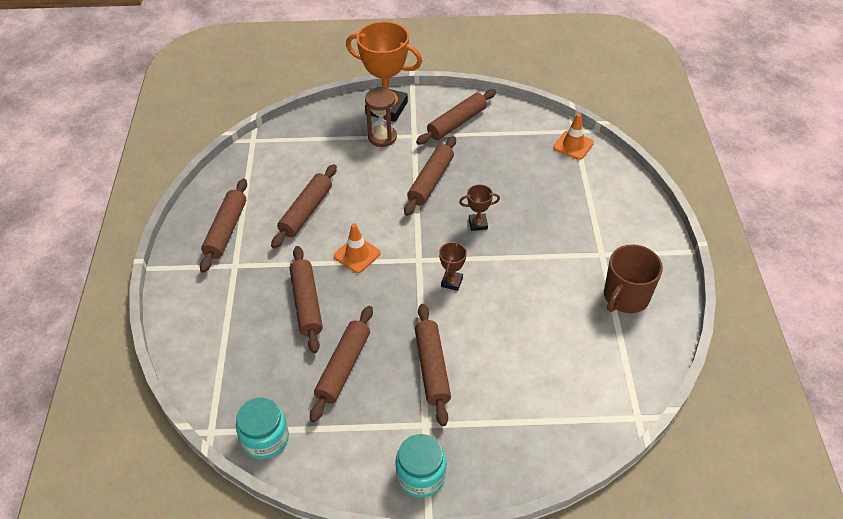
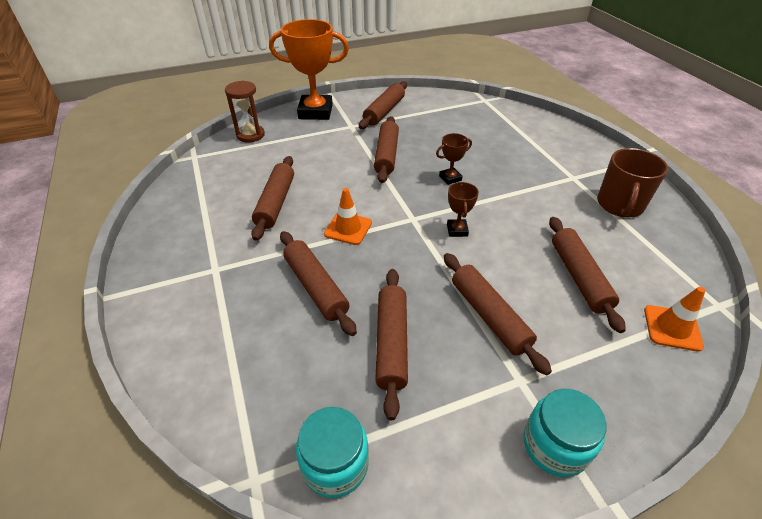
camera: 20 degrees left, 5 degrees down
brown rolling pin [200,179,247,273] -> brown rolling pin moved to [549,217,625,333]
brown hourglass [365,88,397,147] -> brown hourglass moved to [225,81,265,143]
orange traffic cone [553,113,594,160] -> orange traffic cone moved to [644,287,706,352]

